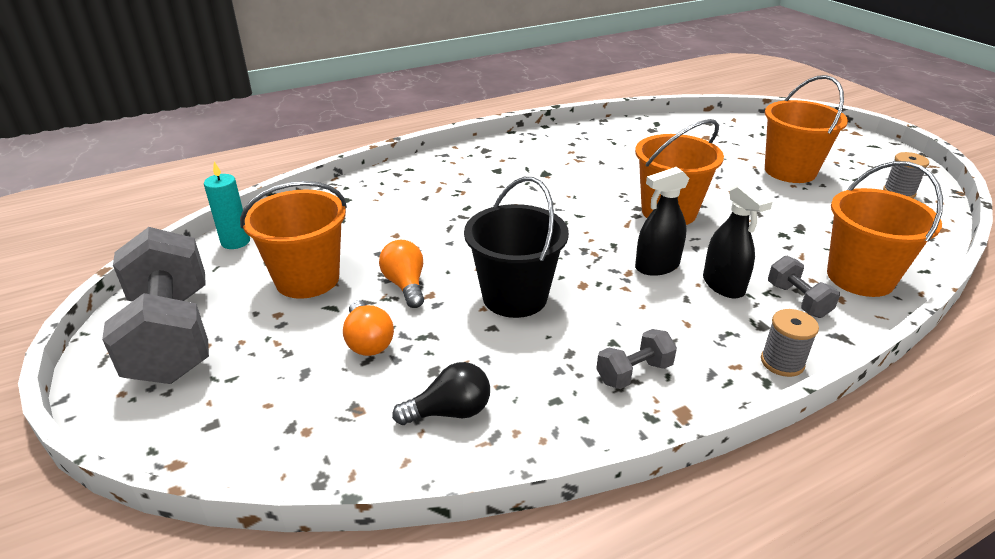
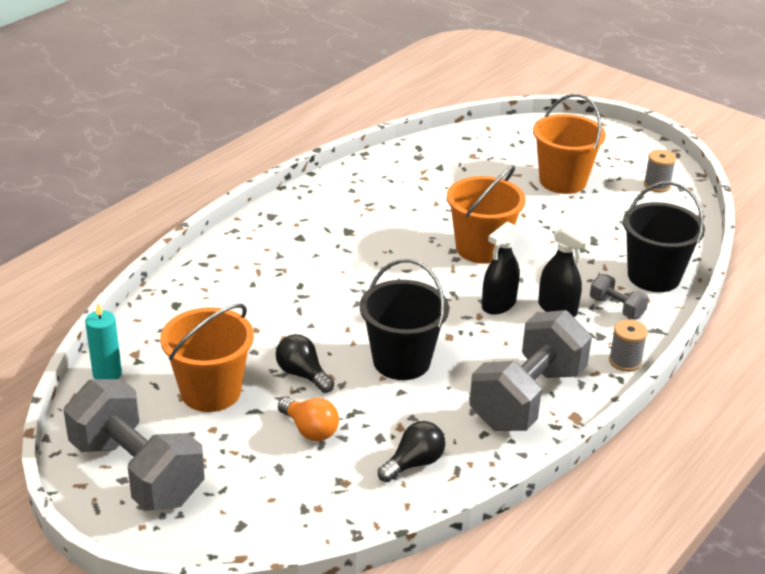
camera: 25 degrees left, 0 degrees up
orange light bulb [379,240,424,308] -> black light bulb [276,334,334,393]
grey dumbbell [596,329,677,389] -> grey dumbbell [469,310,592,431], size x2.27
orange bucket [827,161,943,297] -> black bucket [623,182,705,292]

